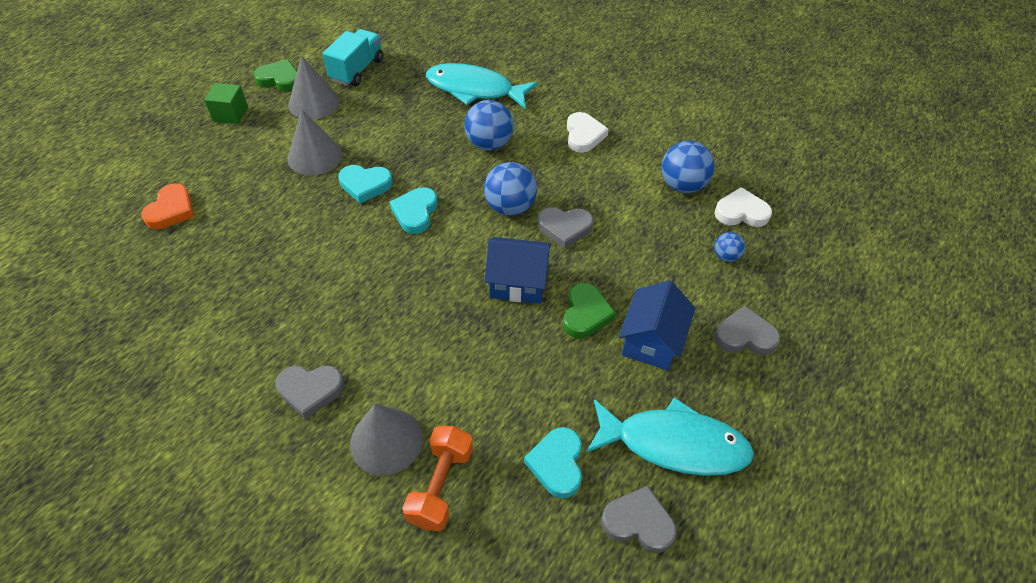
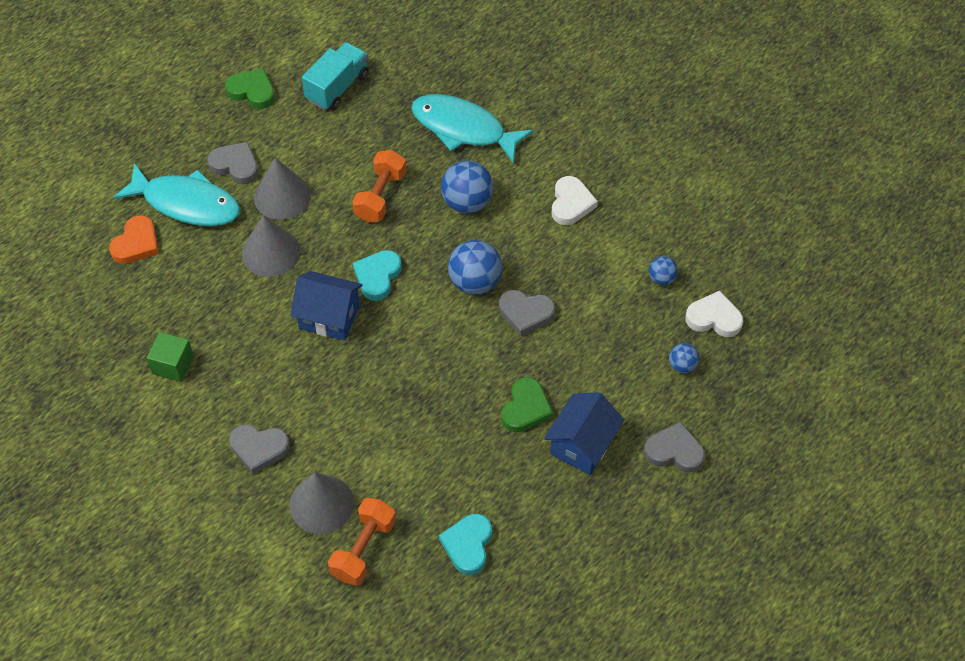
camera: 10 degrees right, 5 degrees up
green cube [204,83,248,124] -> green cube moved to [147,332,194,382]
grey cone [288,56,340,120] -> grey cone moved to [242,215,300,277]
turquoise heart [338,165,392,203] -> none
blue house [484,237,552,304] -> blue house moved to [290,271,363,341]
turquoise fish [586,397,754,476] -> turquoise fish moved to [113,163,240,226]
grey heart [601,486,676,553] -> grey heart moved to [208,142,258,184]
blue ball [662,141,715,193] -> blue ball [649,256,678,285], size x0.54
none -> orange dumbbell [352,150,406,222]

